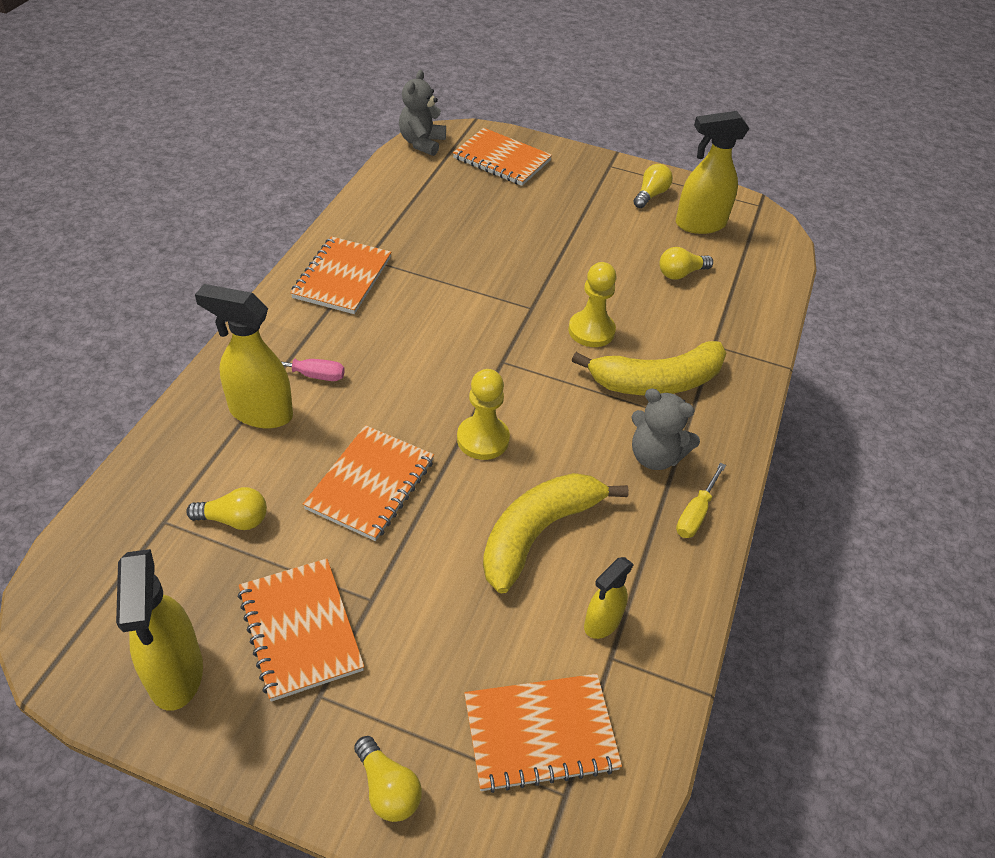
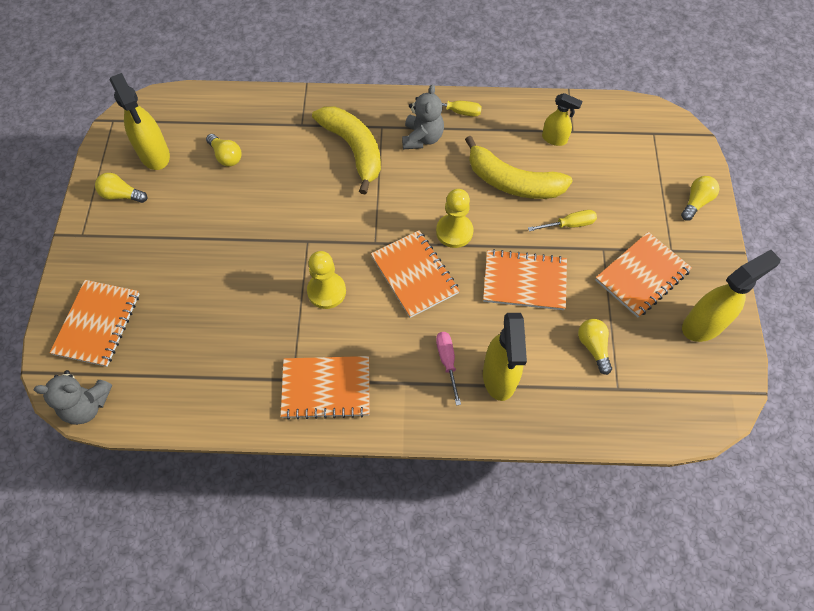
camera: 105 degrees left, 15 degrees up
orange notebook [464,674,622,793] -> orange notebook moved to [371,230,460,318]
yellow pawn [568,262,616,347] -> yellow pawn moved to [307,251,346,309]
none -> yellow screwdriver [528,210,597,231]

